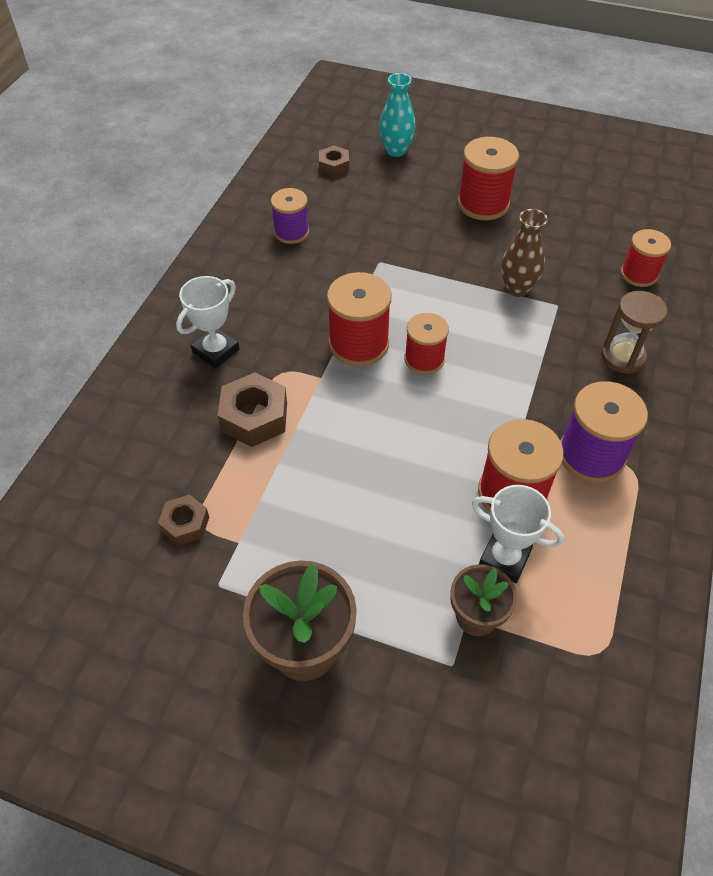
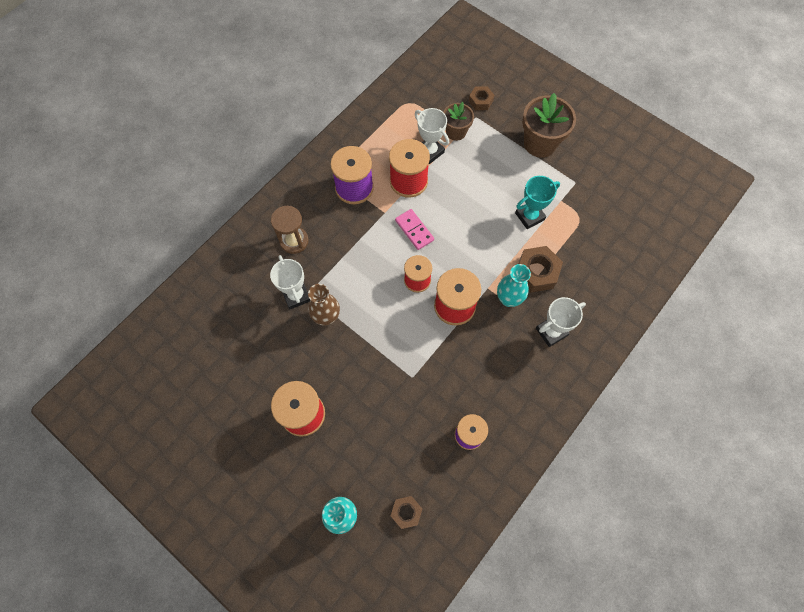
camera: 160 degrees left, 15 degrees up
brown nut [158,495,209,546] -> brown nut moved to [468,86,495,110]
red spool [621,229,671,287] -> none
none -> white trophy [270,255,310,309]
none -> pink domino [395,209,434,250]
none -> turquoise vase [497,264,531,307]
none -> turquoise trophy [515,176,560,229]

